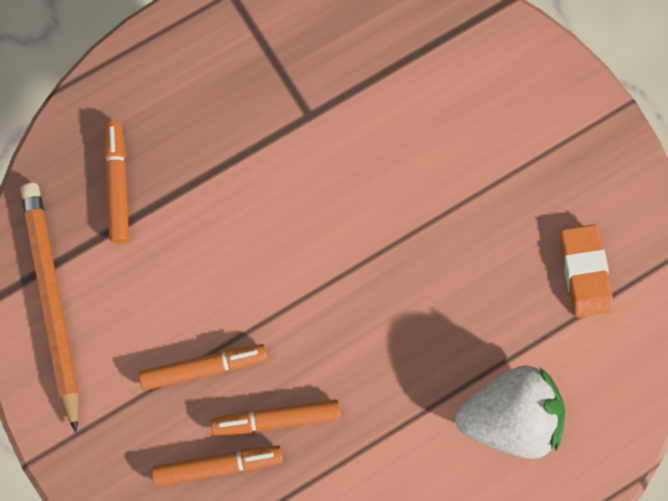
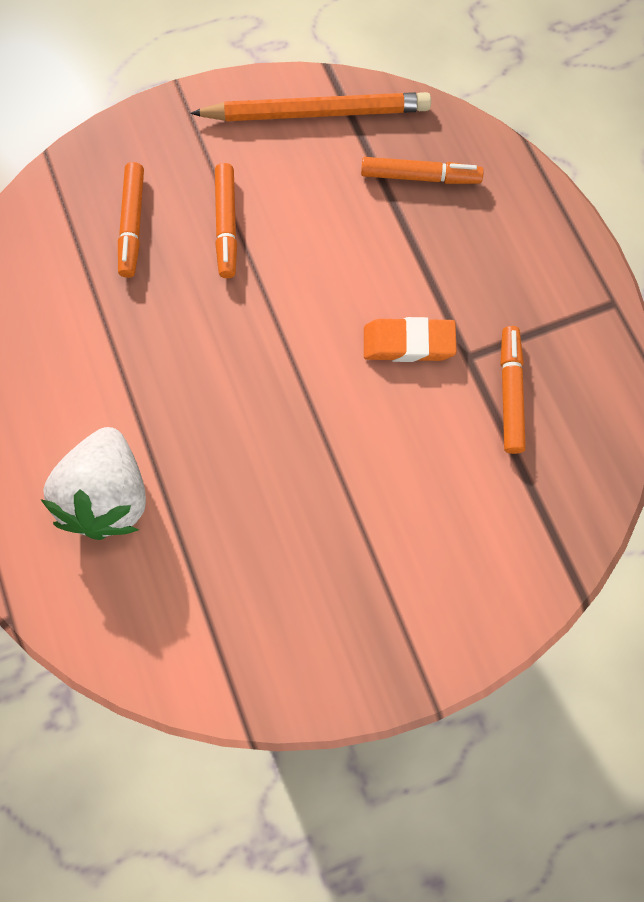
camera: 100 degrees right, 5 degrees down
orange marker [211,400,341,436] -> orange marker moved to [500,326,526,454]
orange eraser [560,224,613,318] -> orange eraser moved to [364,317,456,362]

